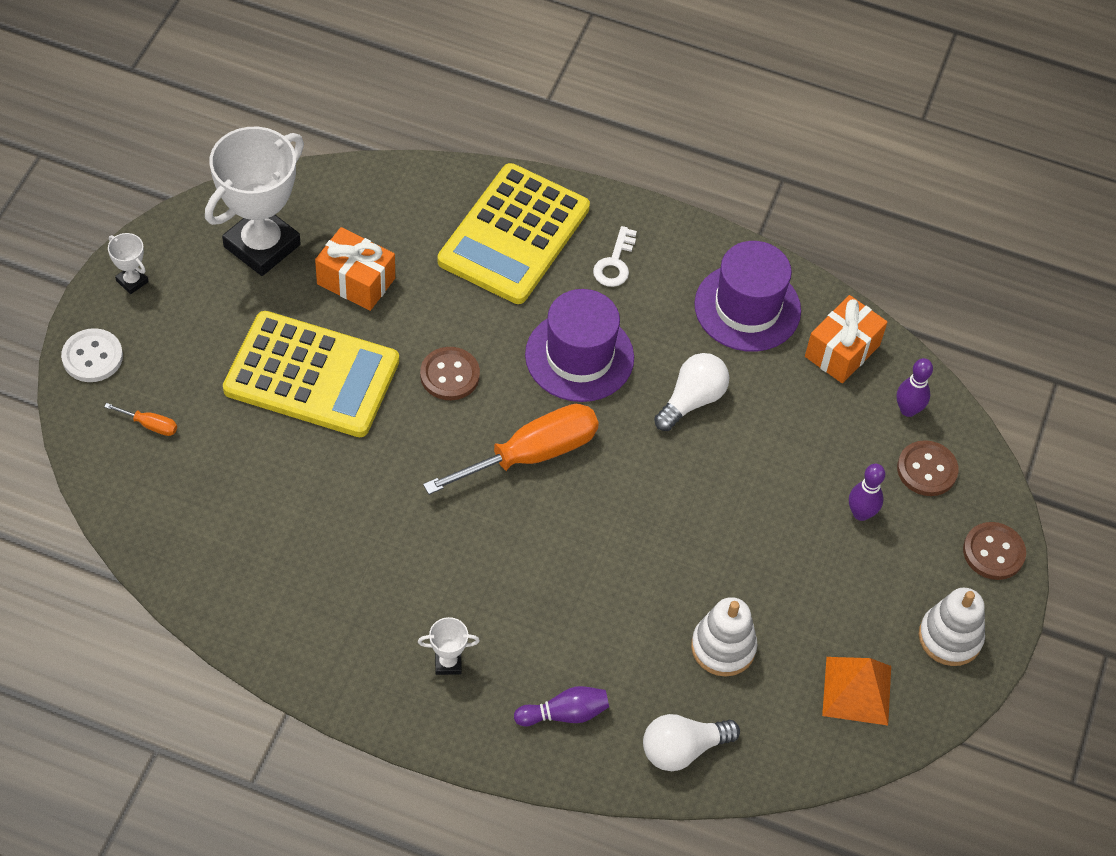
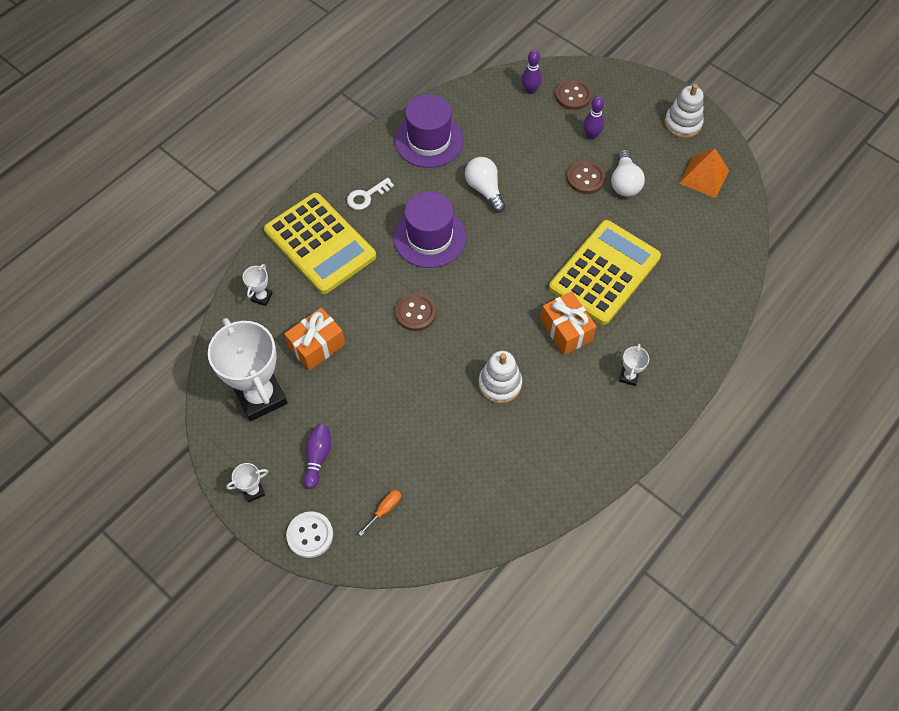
camera: 65 degrees left, 5 degrees up
yellow calculator [223,311,399,437] -> yellow calculator moved to [549,220,661,325]
orange screwdriver [423,404,599,495] -> none
purple bowling pin [514,686,609,727] -> purple bowling pin moved to [304,424,331,489]
white key [593,226,637,287] -> white key turned 105 degrees clockwise [347,178,394,210]
white light bulb [643,714,740,771] -> white light bulb moved to [611,149,645,197]
white stacking toy [691,597,757,677] -> white stacking toy moved to [478,351,522,404]
orange gift [805,295,887,383] -> orange gift moved to [540,292,597,355]
brown button [963,522,1026,580] -> brown button moved to [567,161,606,194]
none -> white trophy [242,264,273,306]

